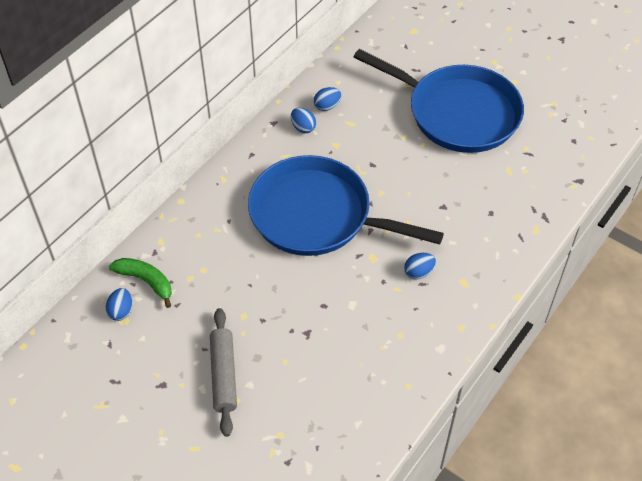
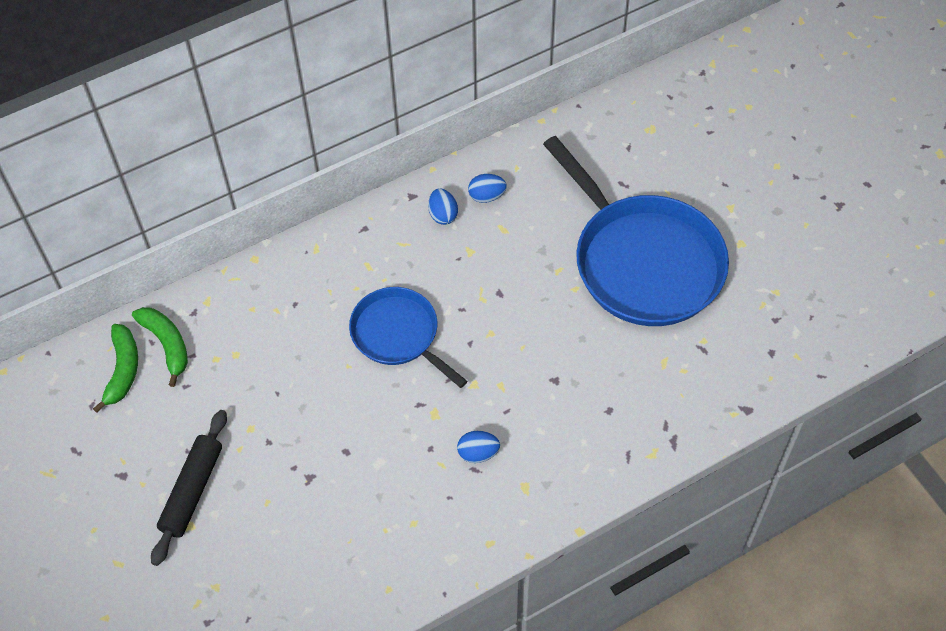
camera: 25 degrees right, 5 degrees up
blue egg [106,288,132,321] -> green banana [93,324,138,413]
grey rolling pin [210,308,237,437] -> black rolling pin [151,410,227,566]
blue pan [248,155,444,256] -> blue pan [349,287,468,388], size x0.57

